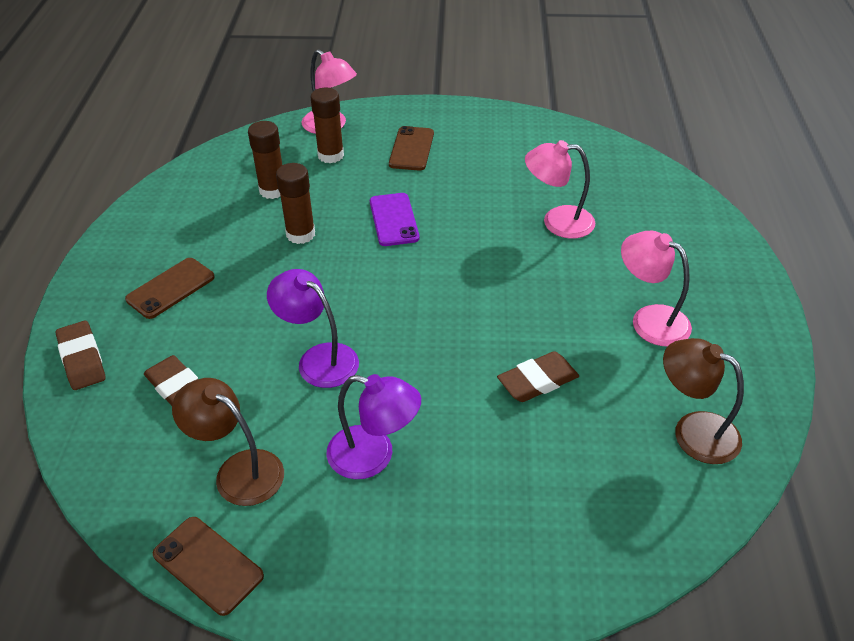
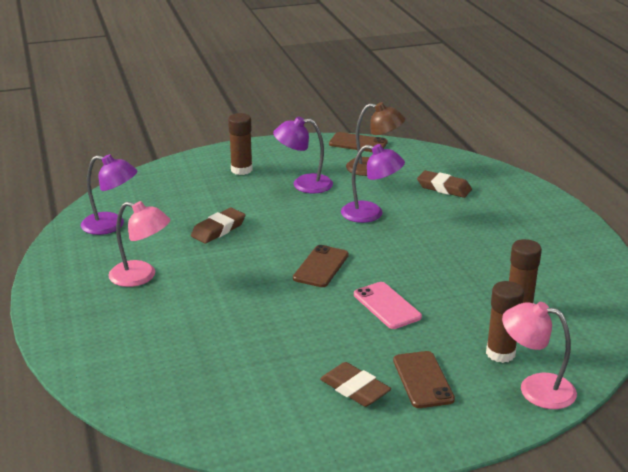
camera: 160 degrees right, 15 degrees down
brown eraser [56,321,106,390] -> brown eraser moved to [320,362,391,407]
brown phone [125,258,215,319] -> brown phone moved to [293,245,349,287]
brown glue stick [276,163,315,244] -> brown glue stick moved to [228,113,253,175]
purple phone [370,193,419,246] -> pink phone [354,282,422,329]
pink lamp [525,140,595,239] -> none
brown lamp [663,338,744,464] -> purple lamp [81,154,137,235]

